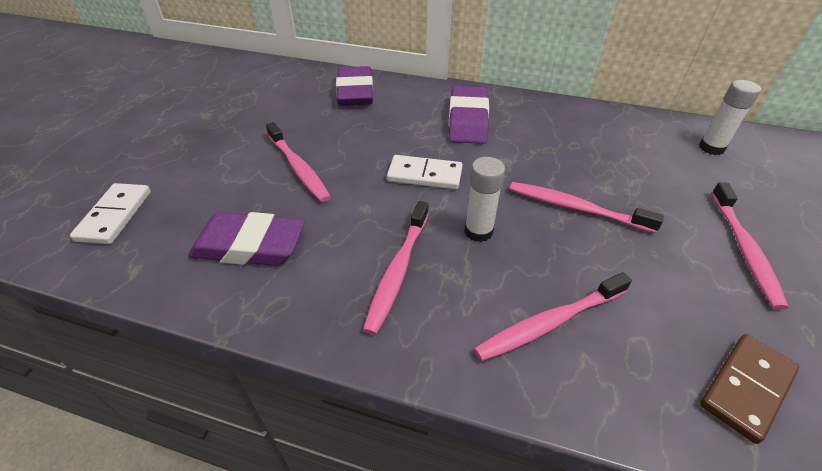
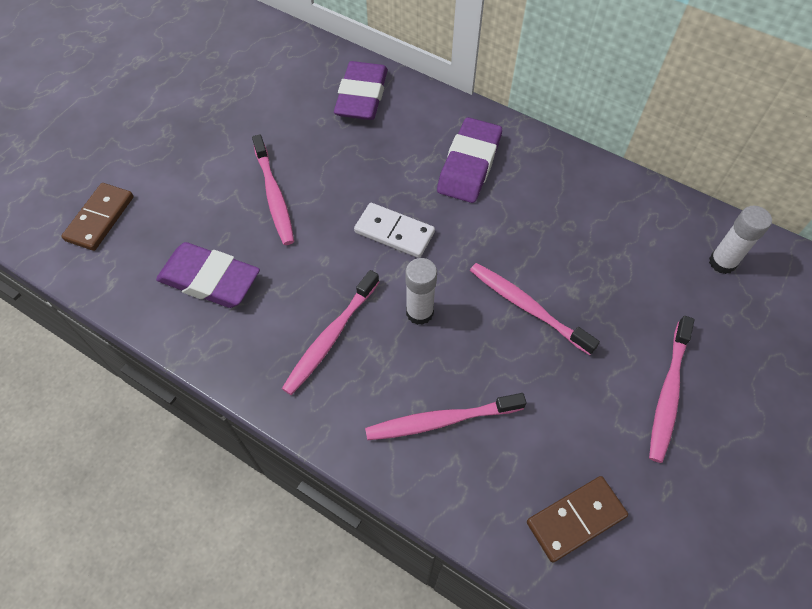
camera: 15 degrees right, 15 degrees up
white domino [70,183,151,244] -> brown domino [61,183,133,251]

